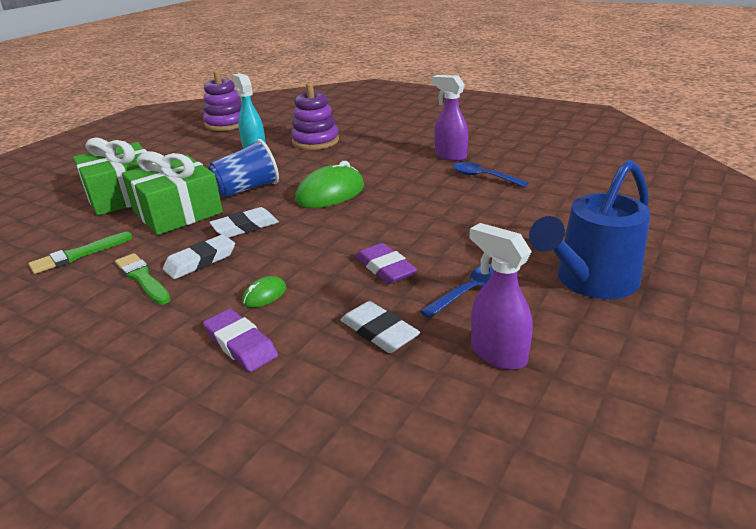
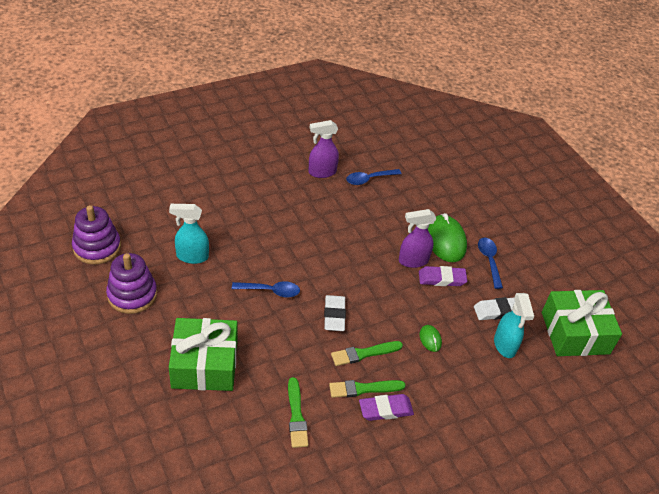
camera: 65 degrees left, 15 degrees up
green gift [122,151,223,235] -> green gift moved to [542,290,622,356]
white eraser [163,235,235,279] -> green brush [331,341,403,366]
purple eraser [203,309,278,372] -> purple eraser moved to [359,394,414,421]
blue cup [208,139,279,198] -> blue spoon [232,281,300,297]
purple stacking toy [291,83,339,150] -> purple stacking toy moved to [106,253,157,314]
green mouse [295,161,364,208] -> green mouse moved to [428,213,467,262]
purple spray bottle [470,223,533,370] -> purple spray bottle moved to [399,209,436,268]
blue watering can [529,160,651,299] -> none
none -> turquoise spray bottle [494,293,534,358]

